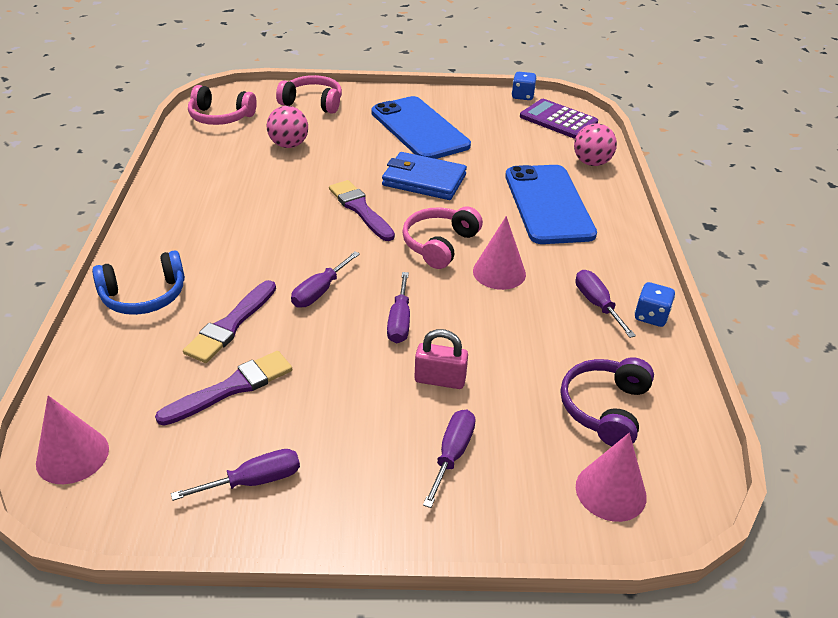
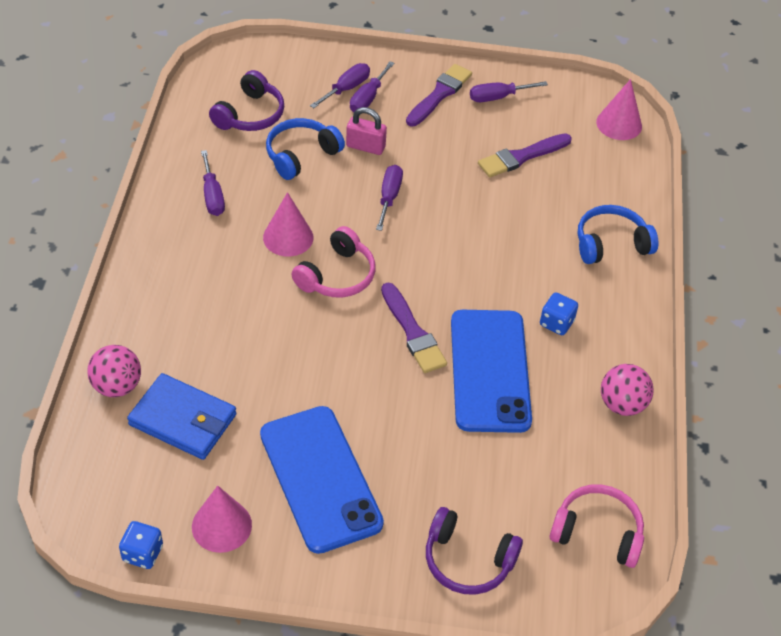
camera: 175 degrees left, 10 degrees up
purple brush [183,280,276,363] -> purple brush moved to [406,64,472,126]
pink ball [267,106,308,148] -> pink ball moved to [601,364,653,416]
pink headphones [276,75,342,114] -> purple headphones [426,507,523,595]
purple screwdriver [291,251,360,308] -> purple screwdriver moved to [310,63,370,108]
blue wallet [382,152,467,200] -> blue wallet moved to [127,373,237,460]
blue phone [505,165,597,244] -> blue phone moved to [451,310,532,433]
purple calculator [520,99,598,139] -> none
pink cone [576,433,647,522] -> pink cone moved to [192,486,252,553]
blue dice [634,282,675,327] -> blue dice moved to [540,292,578,335]
none -> blue headphones [266,118,345,180]

